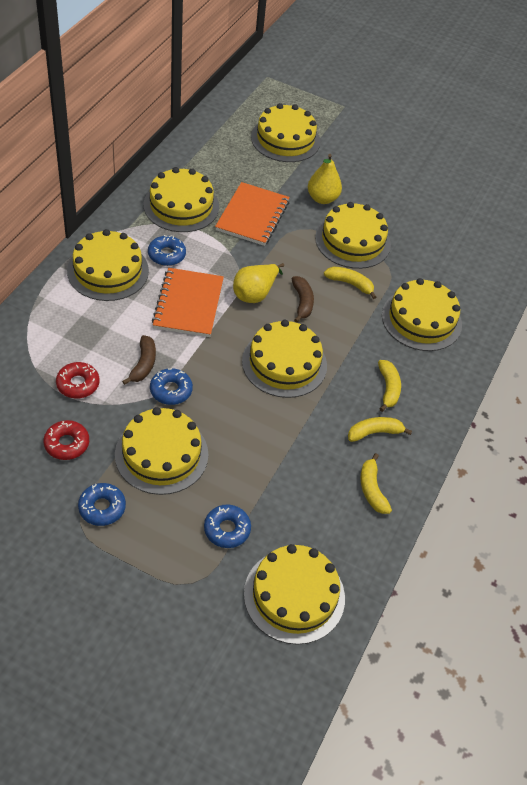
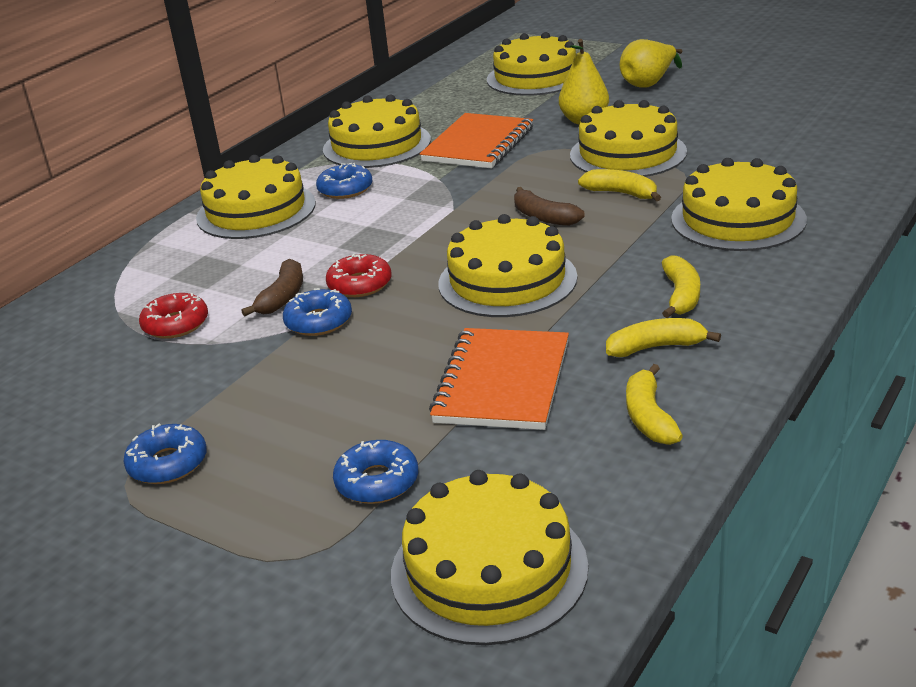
camera: 15 degrees right, 20 degrees down
red donut [43,420,89,460] -> red donut moved to [326,253,391,297]
yellow cake [115,407,208,495] -> none
orange notebook [152,268,224,337] -> orange notebook moved to [429,328,569,430]
yellow pear [233,263,284,303] -> yellow pear moved to [620,39,682,88]
brown banana [292,276,314,323] -> brown banana turned 135 degrees clockwise [514,187,585,226]

